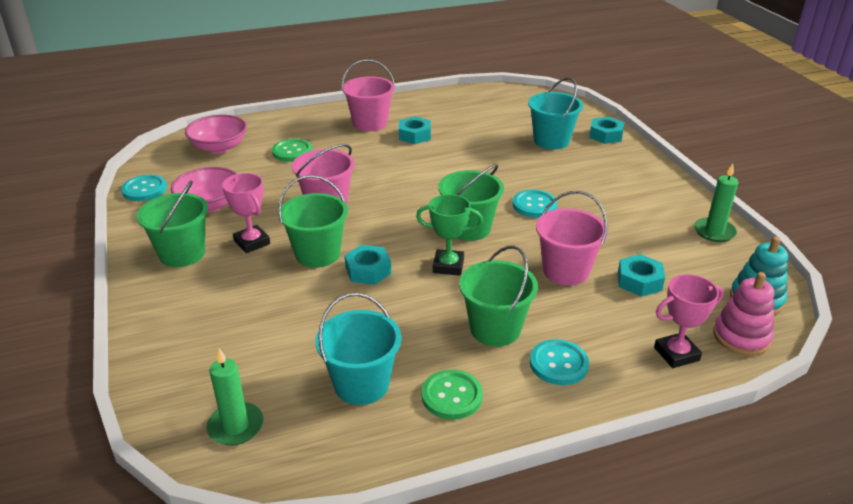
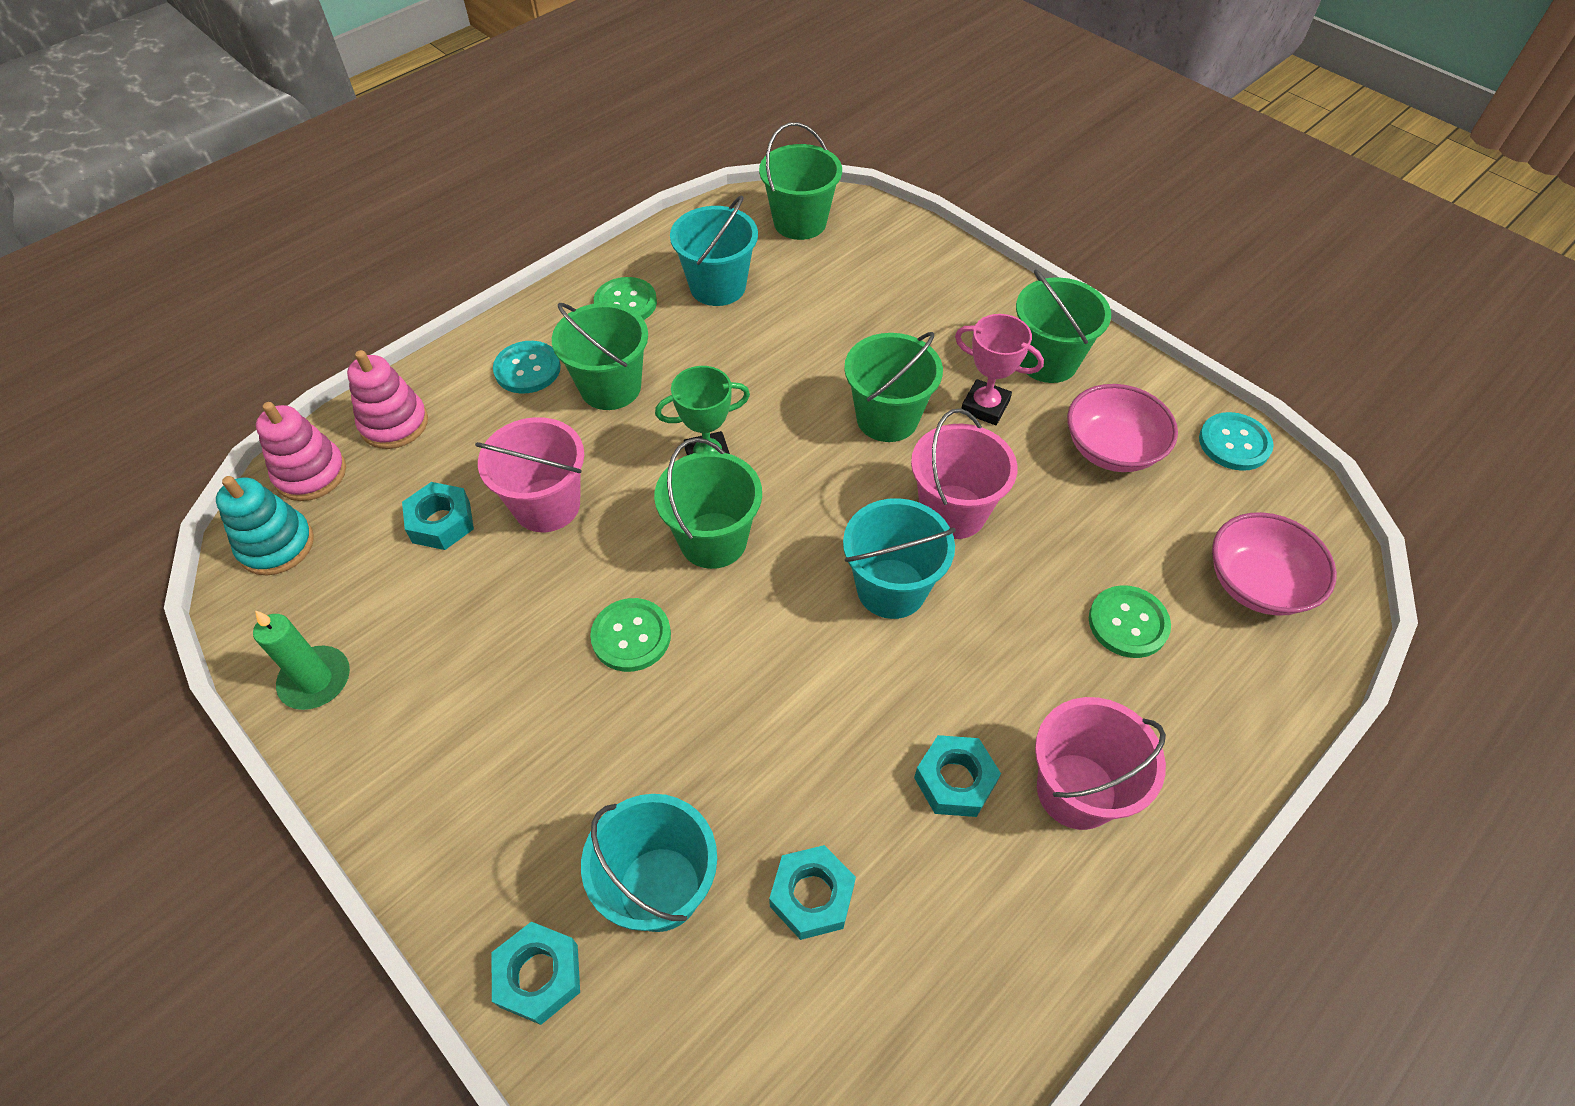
camera: 155 degrees right, 20 degrees up
green candle [207,348,263,446] -> green bucket [759,122,842,240]
turquoise nut [345,245,391,285] -> turquoise nut moved to [769,845,856,940]
turquoise button [512,190,557,218] -> green button [590,598,671,672]
pink trophy [654,274,724,368] -> pink stacking toy [347,350,428,449]
none -> turquoise bucket [843,498,956,619]

